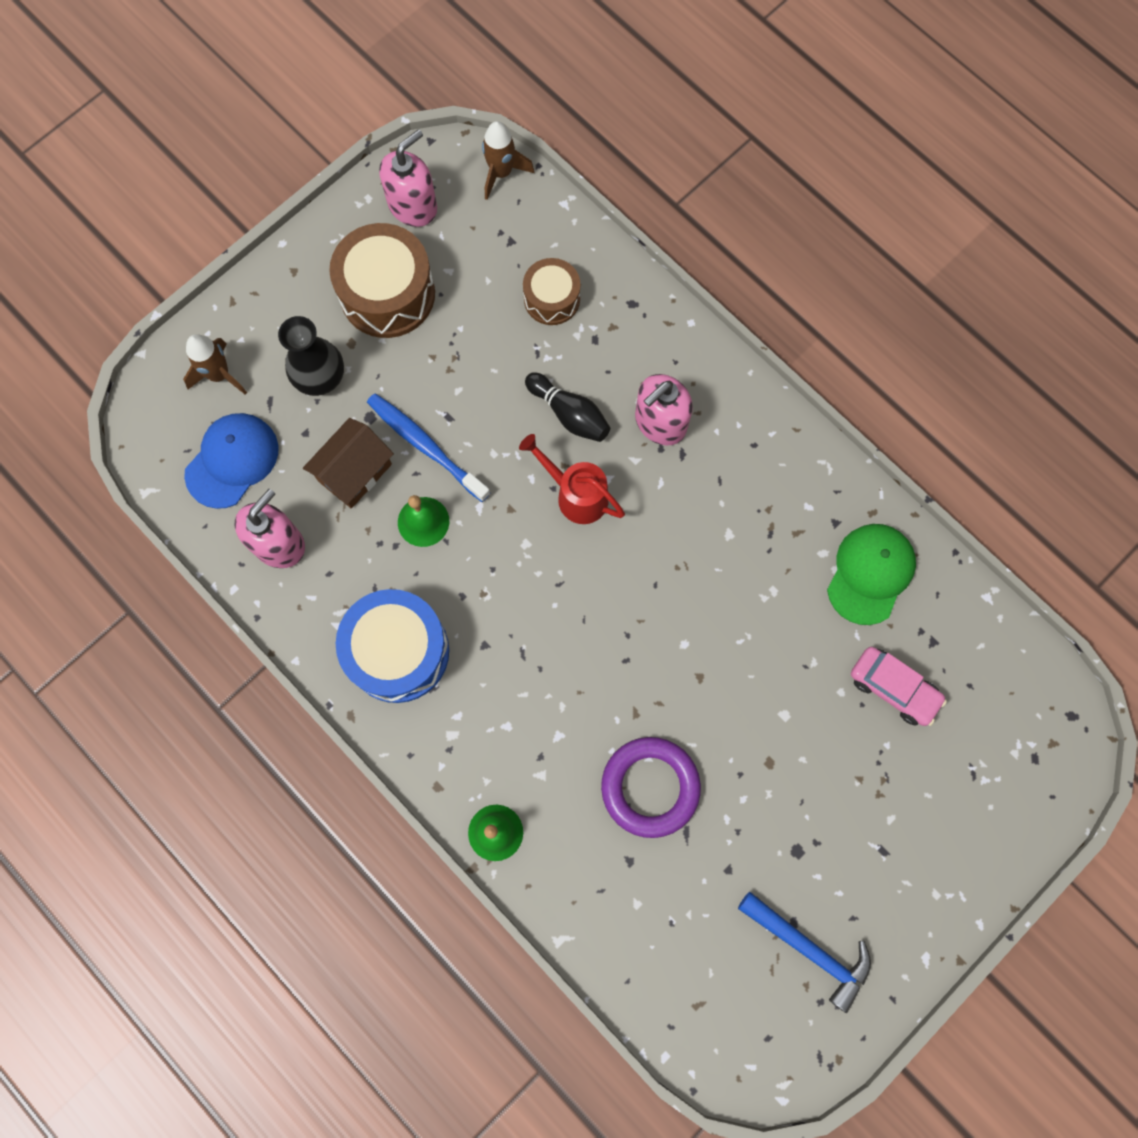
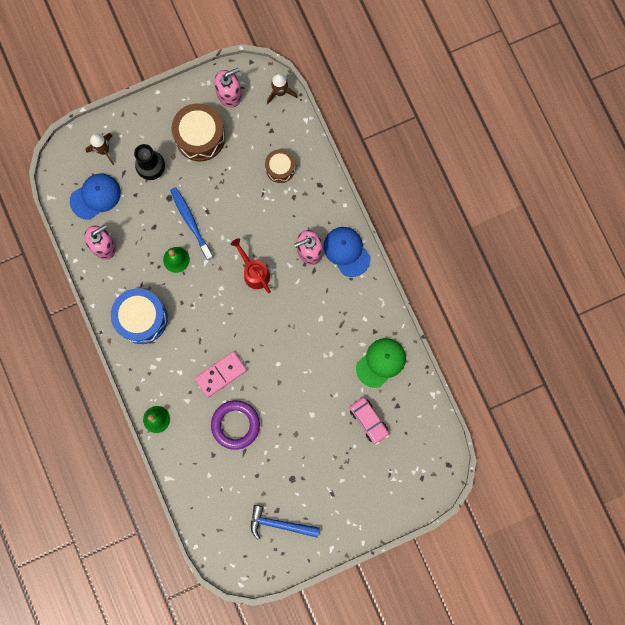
camera: 20 degrees right, 5 degrees up
brown house [303,418,394,509] -> none
black bowling pin [525,372,610,442] -> none
blue hammer [738,892,871,1013] -> blue hammer turned 135 degrees clockwise [251,505,320,540]
none -> pink domino [194,351,247,398]
none -> blue cap [323,227,371,277]

